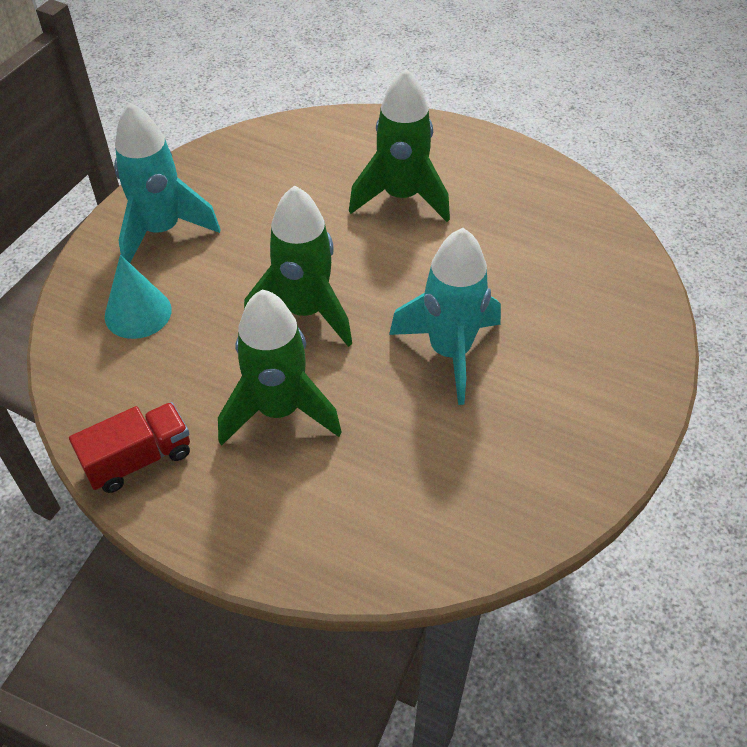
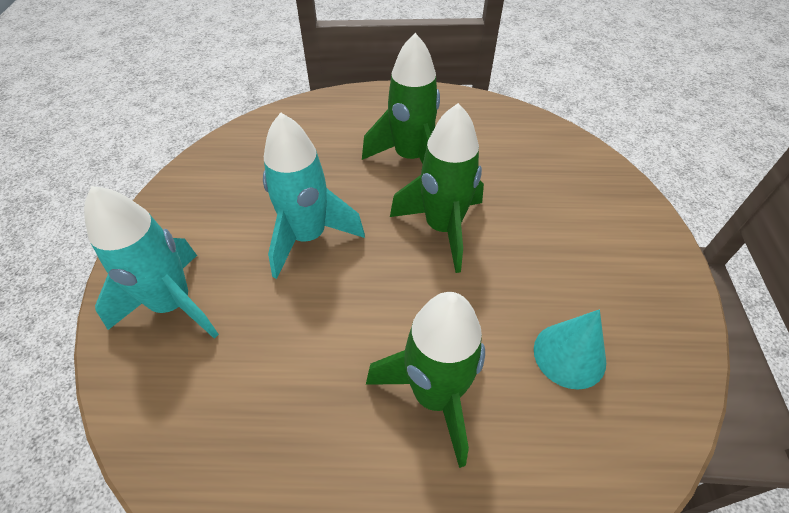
camera: 155 degrees right, 0 degrees up
red truck [69,402,190,493] -> none
turquoise cone [105,255,172,339] -> turquoise cone moved to [534,309,606,390]
turquoise rocket [114,103,221,263] -> turquoise rocket moved to [84,186,219,339]

